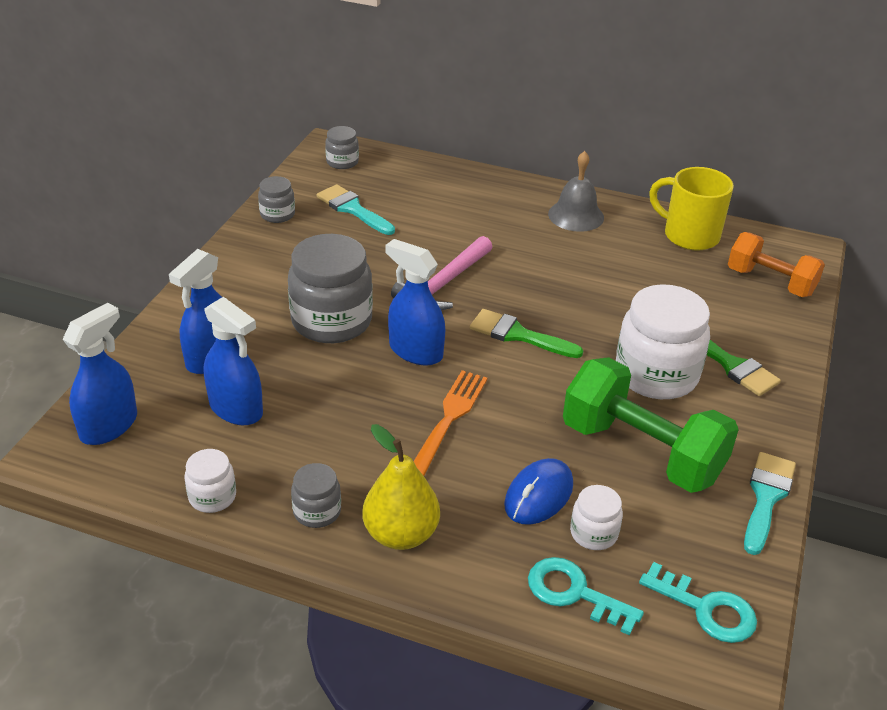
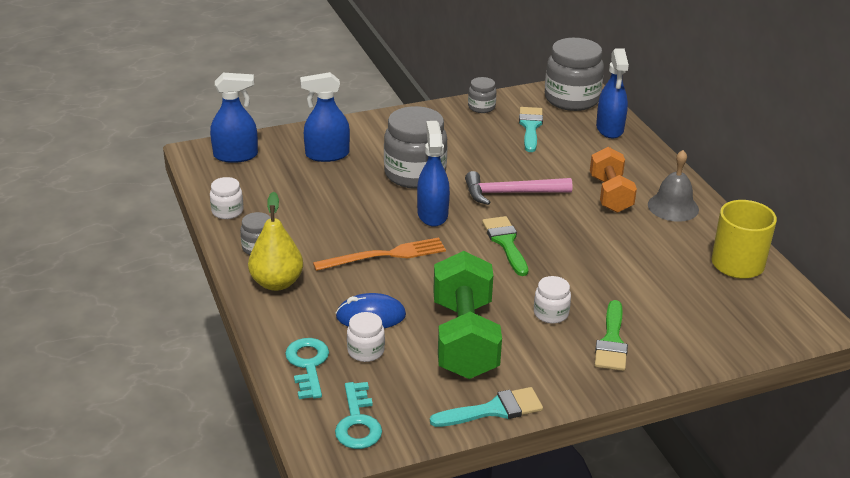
camera: 50 degrees right, 5 degrees down
blue spray bottle [204,297,263,425] -> blue spray bottle moved to [596,48,629,139]
grey jar [325,126,359,169] -> grey jar [545,38,604,111], size x2.05
white jar [616,284,710,399] -> white jar [534,276,571,324], size x0.49
orange dumbbell [728,232,825,297] -> orange dumbbell moved to [590,147,637,213]

